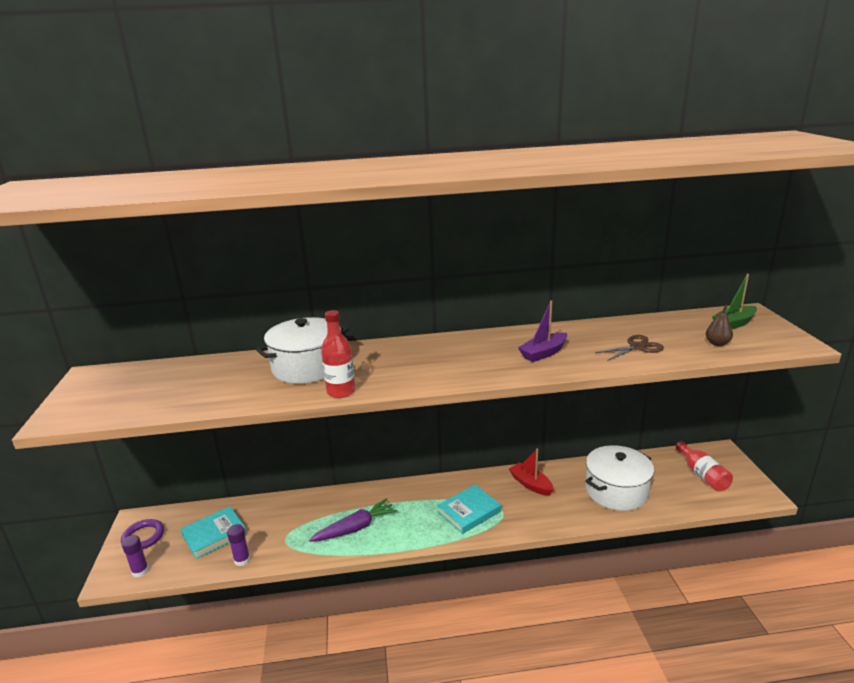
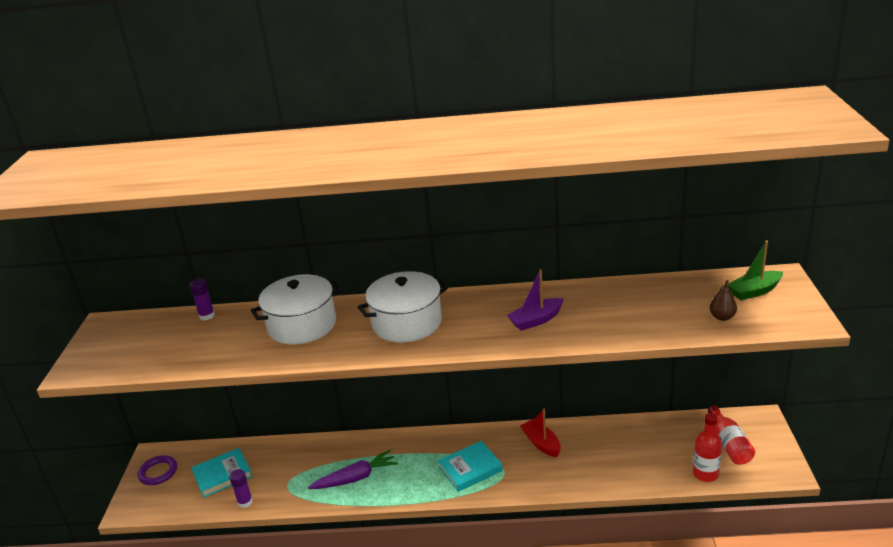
camera: 10 degrees right, 5 degrees up
purple glue stick [122,535,149,578] -> purple glue stick moved to [190,279,215,321]
red bottle [321,310,355,398] -> red bottle moved to [693,413,722,482]
white pot [586,445,654,511] -> white pot moved to [358,271,449,343]
brown scissors [595,335,664,361] -> none

